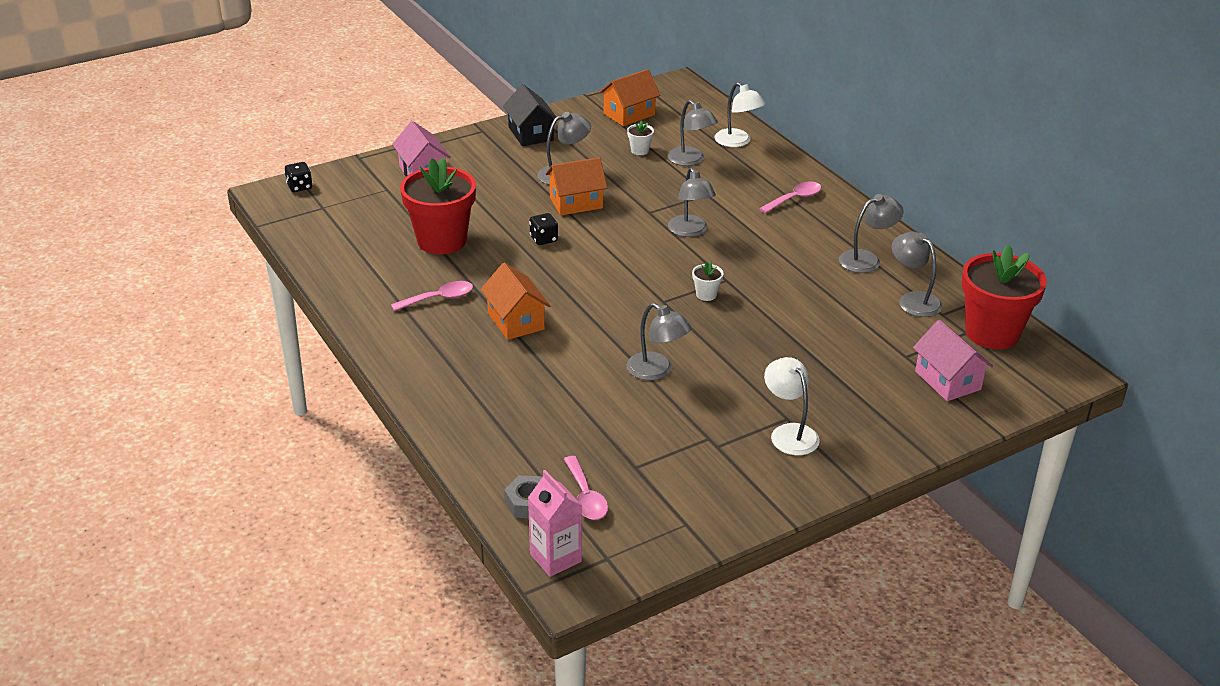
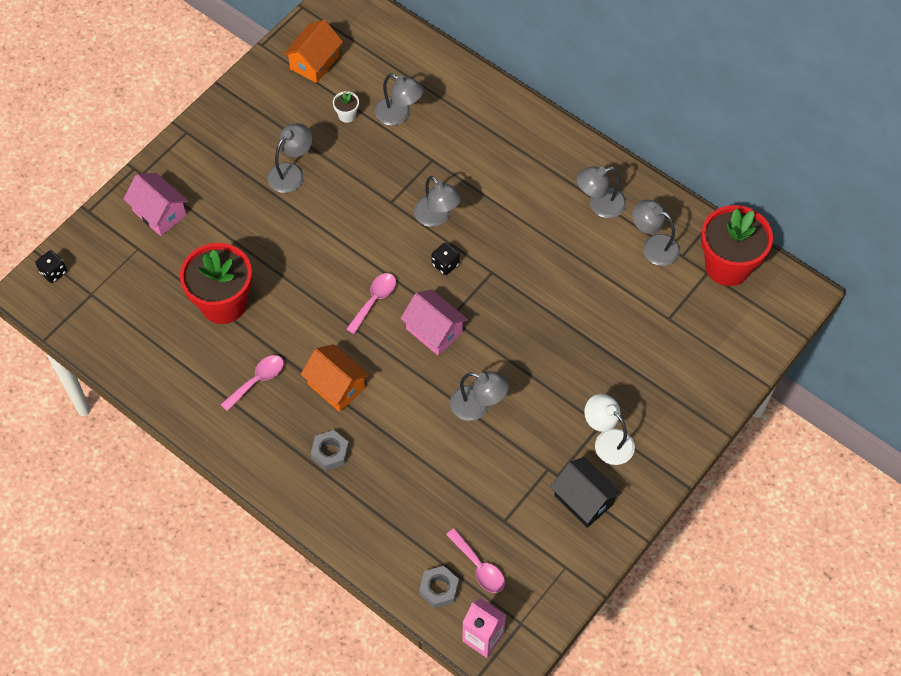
camera: 20 degrees left, 25 degrees up
black house [503,84,556,146] -> black house moved to [550,457,622,528]
black dice [529,213,558,245] -> black dice moved to [432,242,460,275]
orange house [545,157,607,216] -> none
white flower pot [692,261,724,301] -> none
white lamp [714,82,766,147] -> none
pink spoon [759,182,822,213] -> pink spoon moved to [346,273,396,334]
grey lamp [839,194,903,273] -> grey lamp turned 150 degrees counterclockwise [577,166,626,218]
pink house [913,320,993,401] -> pink house moved to [400,290,468,356]
none -> grey nut [311,430,349,471]

